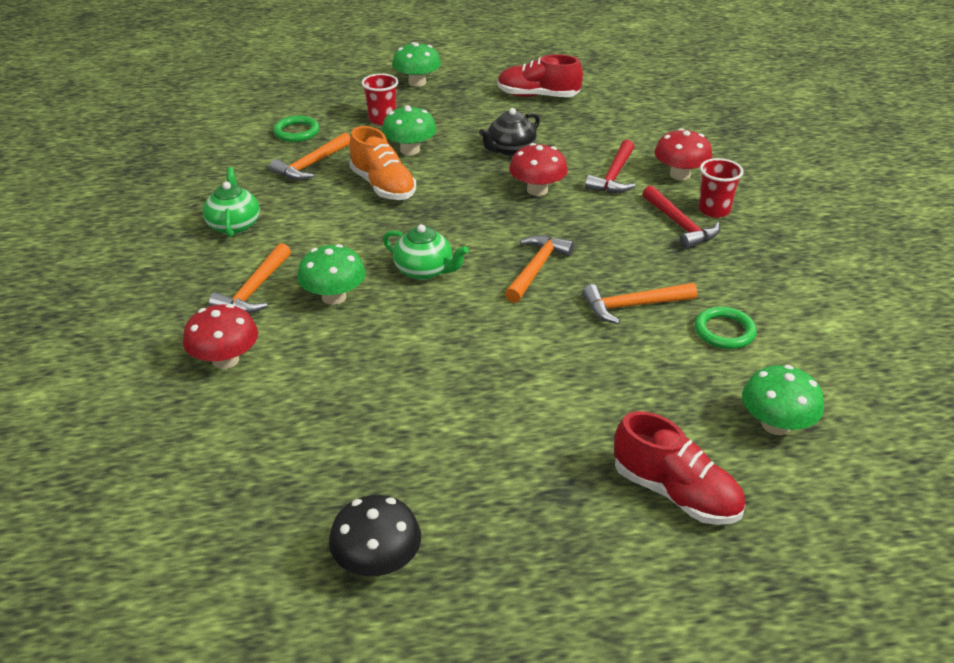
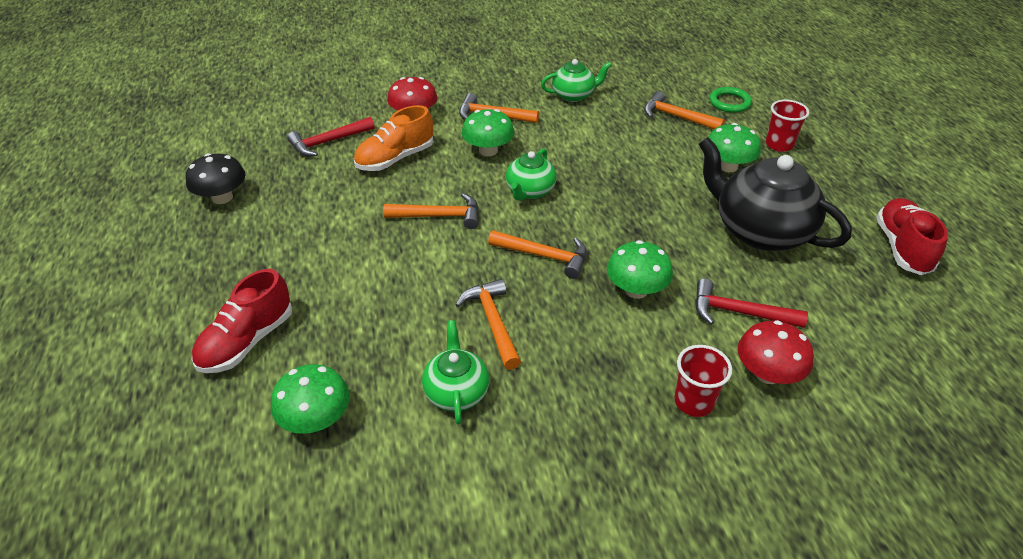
camera: 85 degrees right, 5 degrees up
orange shoe [349,126,416,200] -> orange shoe moved to [353,105,433,171]
green mushroom [392,42,441,87] -> green mushroom moved to [607,240,673,299]
black teapot [479,108,540,156] -> black teapot [699,137,852,251], size x1.86
red mushroom [509,143,568,196] -> none
red hammer [642,185,720,249] -> red hammer moved to [287,117,375,156]
green ring [694,307,757,349] -> green teapot [422,320,489,424]
none -> orange hammer [383,193,478,229]

